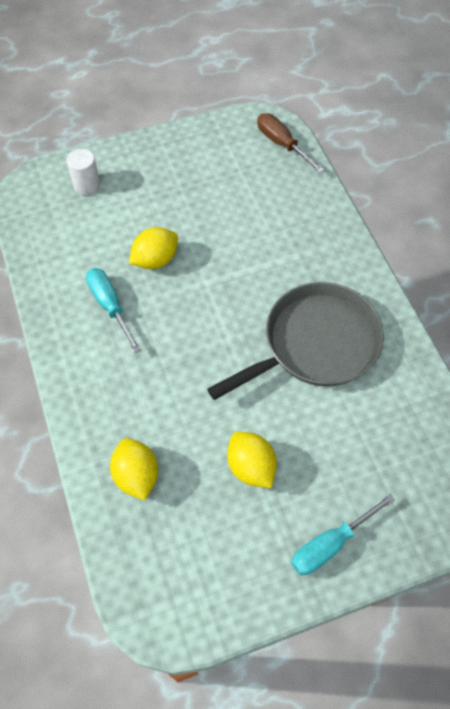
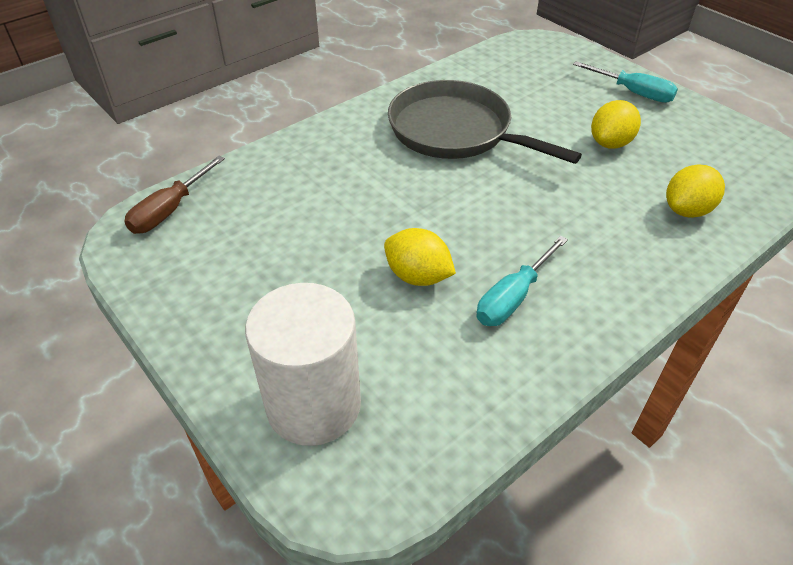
camera: 110 degrees left, 15 degrees down
white cylinder [66,149,100,195] -> white cylinder [245,283,361,446], size x1.99

